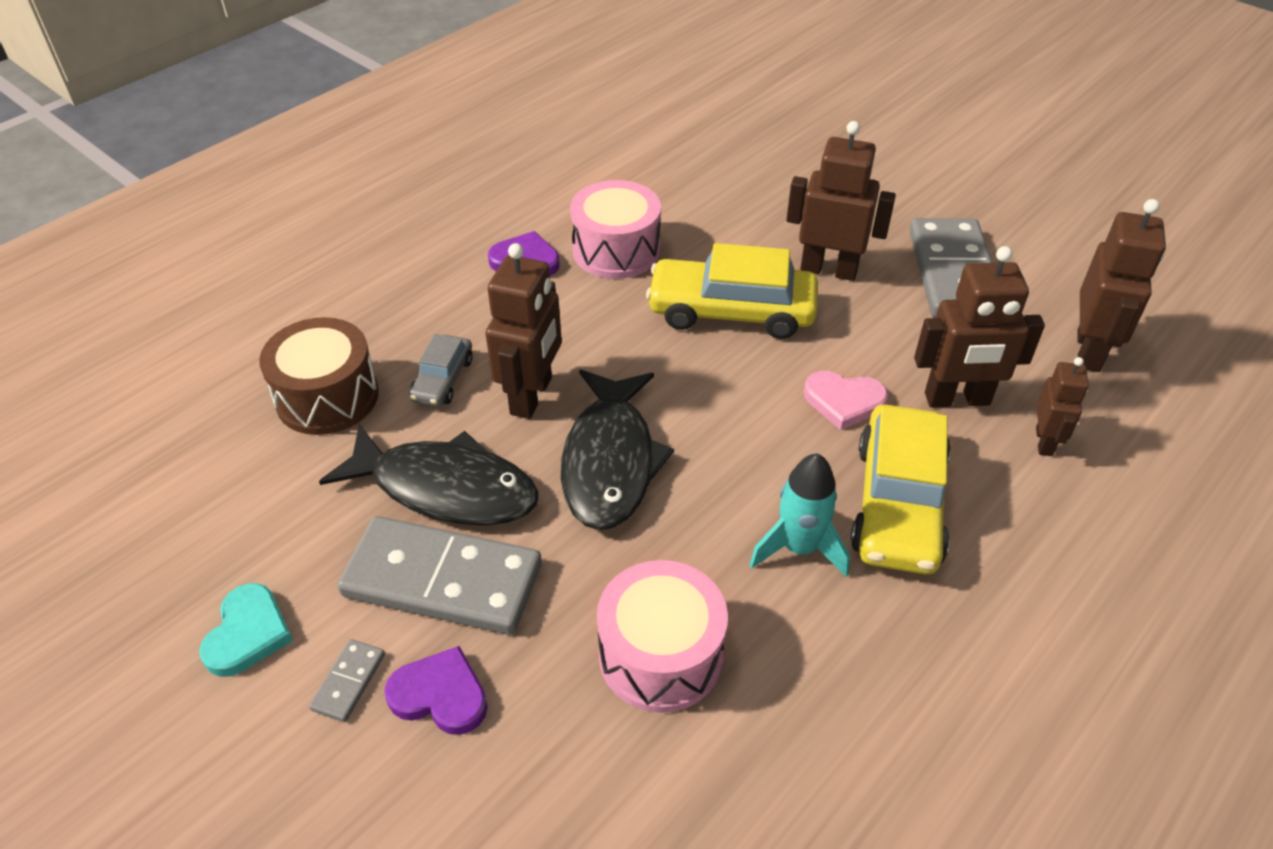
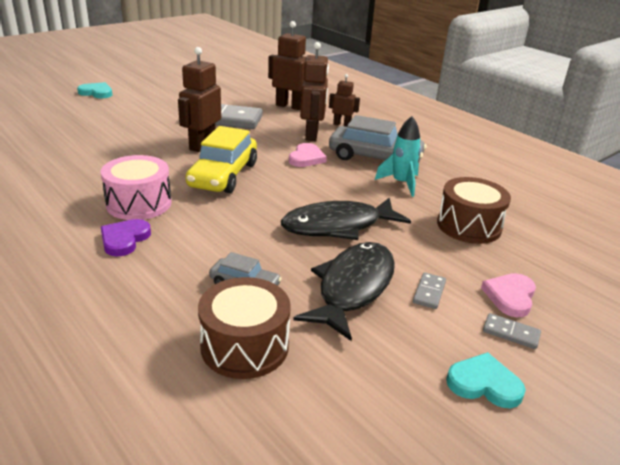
camera: 85 degrees left, 15 degrees down
grey domino [338,516,542,635] -> grey domino [413,272,446,309], size x0.41
purple heart [385,646,488,735] -> pink heart [481,273,536,317]
brown robot [485,243,562,419] -> none
black fish [561,370,674,530] -> black fish turned 150 degrees clockwise [281,197,411,240]
pink drum [597,560,728,713] -> brown drum [437,177,511,244]
yellow car [851,404,951,574] -> grey car [329,115,427,163]
none -> turquoise heart [77,82,112,98]

